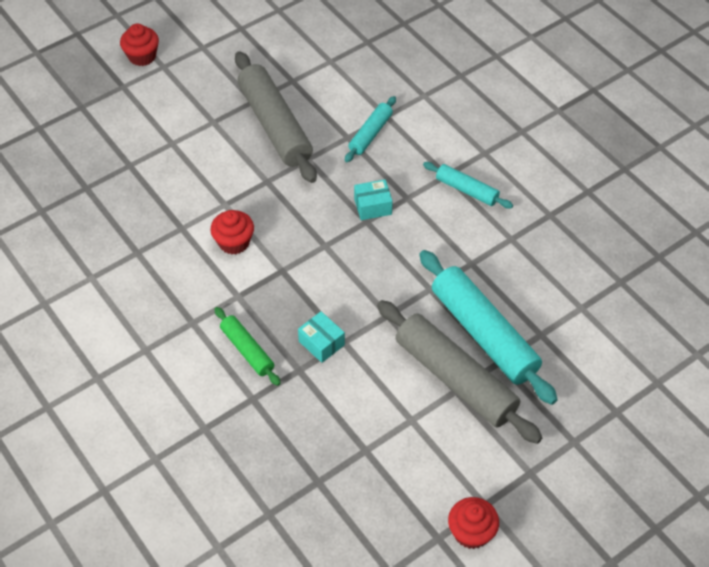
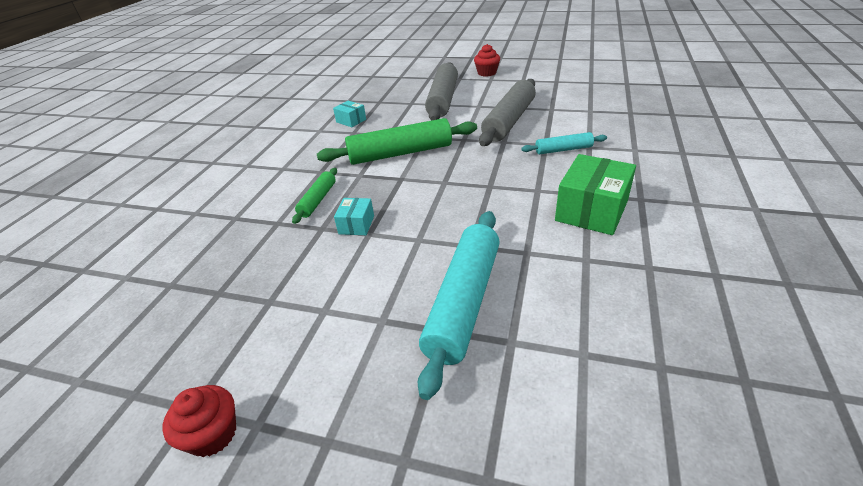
camera: 55 degrees right, 15 degrees down
red cupcake [210,210,254,254] -> green rolling pin [317,118,477,165]
turquoise box [354,179,393,220] -> turquoise box moved to [333,101,366,127]
grey rolling pin [377,300,542,444] -> grey rolling pin moved to [425,62,458,120]
turquoise rolling pin [423,162,513,209] -> green box [555,154,636,235]

